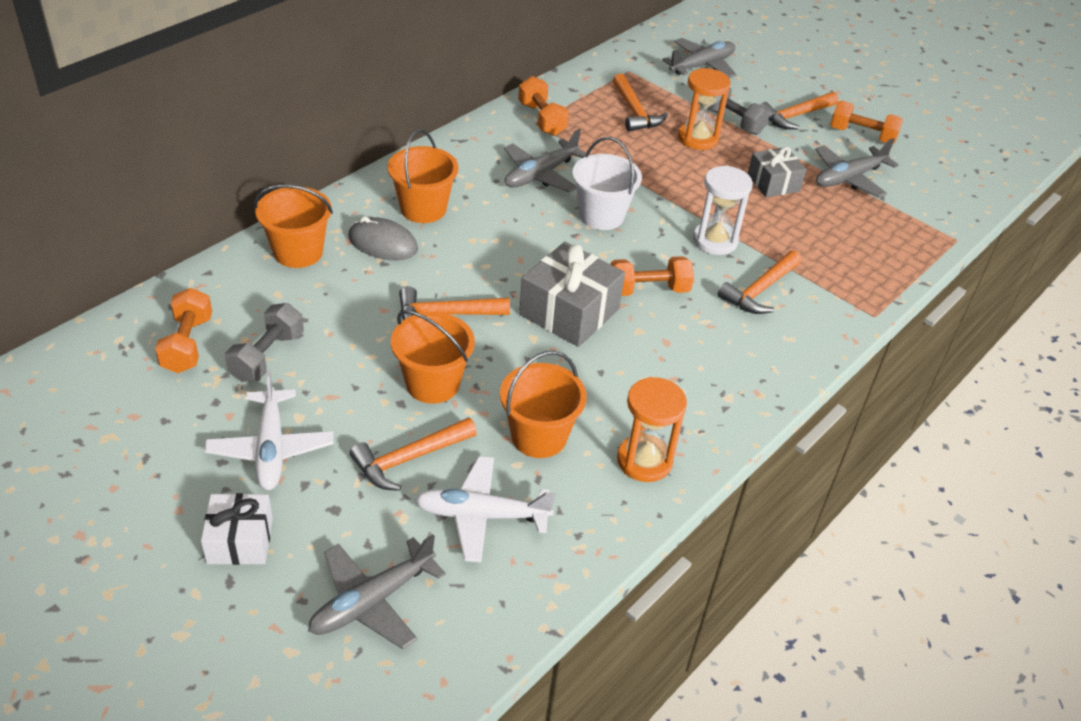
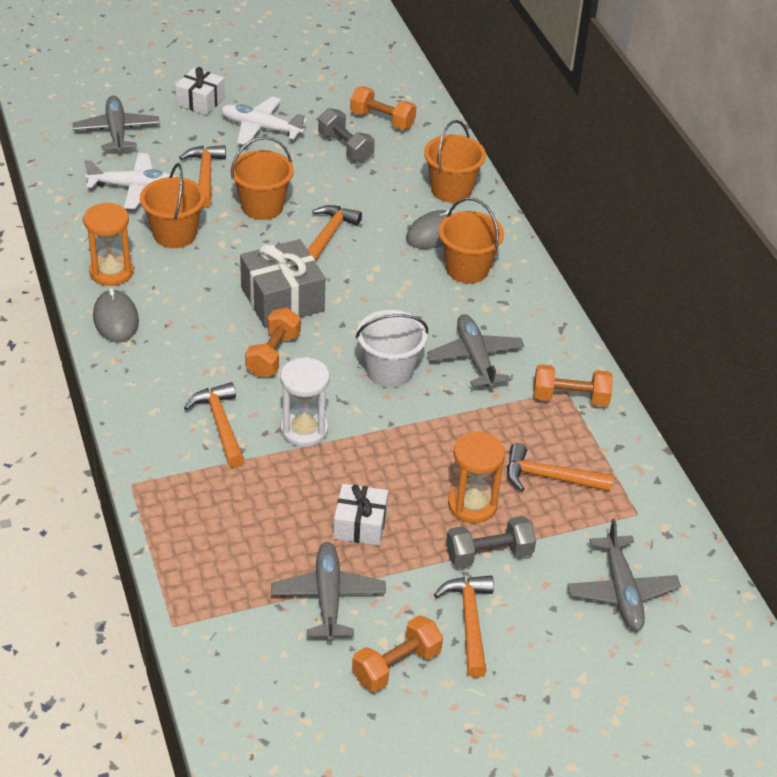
camera: 120 degrees right, 0 degrees up
white plane [415,456,556,563] -> white plane turned 60 degrees clockwise [84,153,177,209]
grey gift [748,147,807,198] -> white gift [333,484,388,546]
none -> grey mouse [93,288,139,342]

